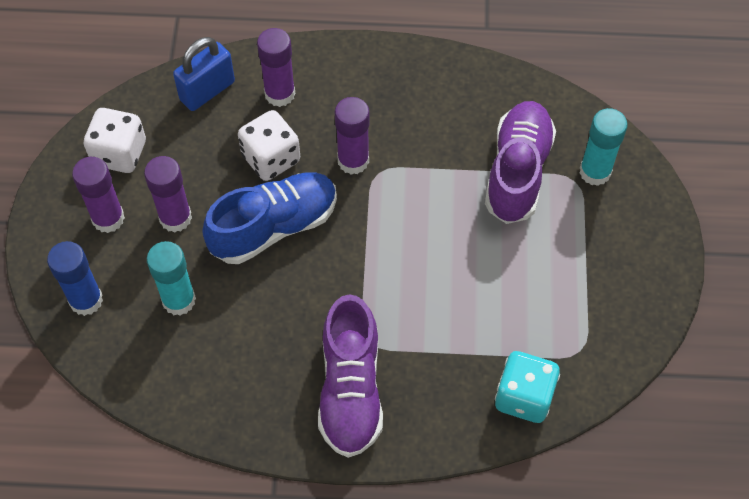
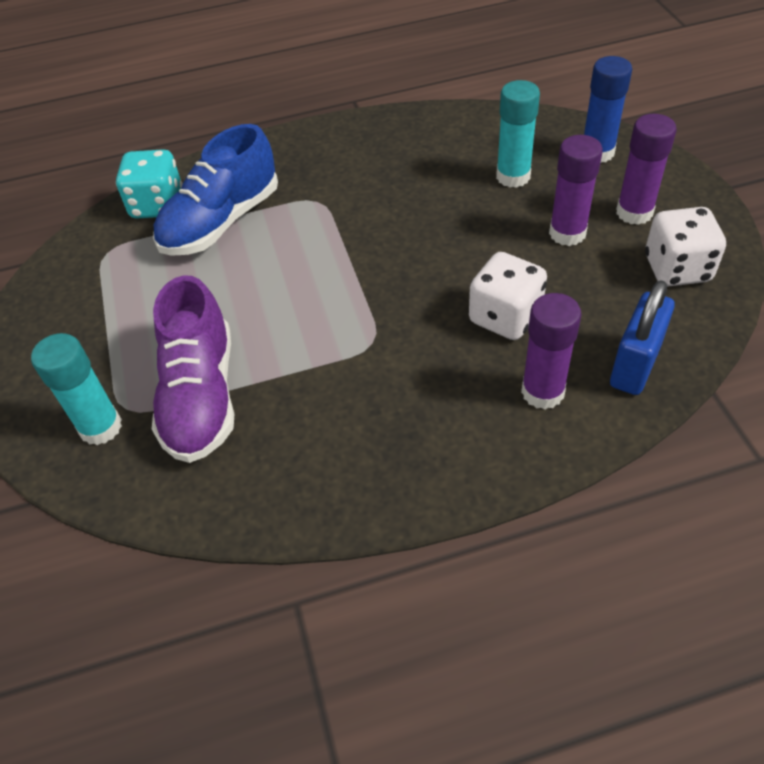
camera: 165 degrees right, 10 degrees down
blue shoe [202,172,337,264] -> blue shoe moved to [153,124,278,256]
purple shoe [318,294,383,458] -> none
purple glue stick [335,97,370,174] -> none

